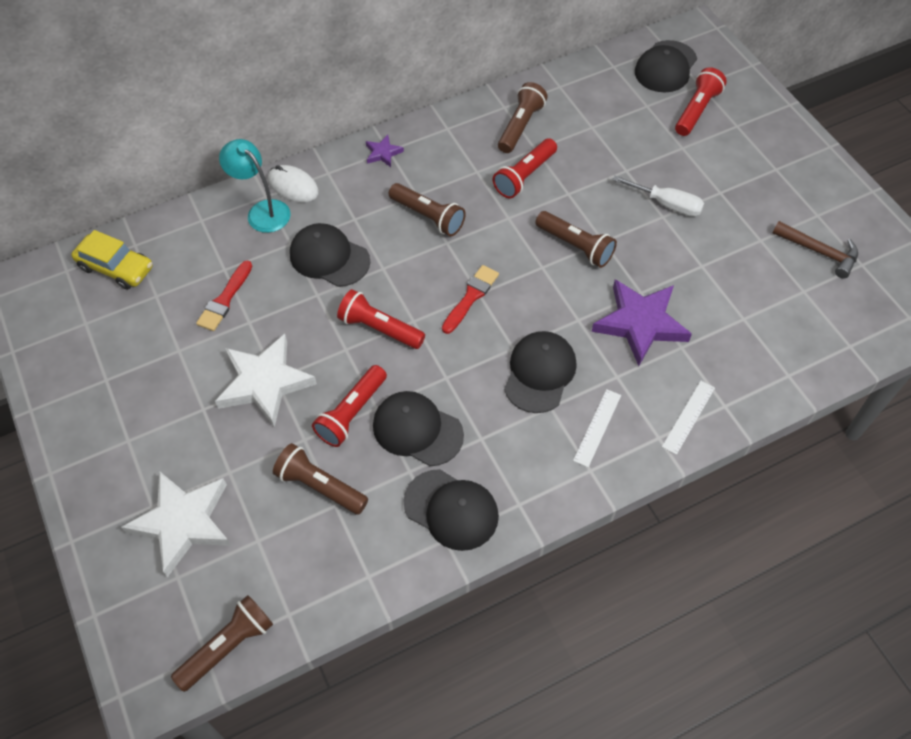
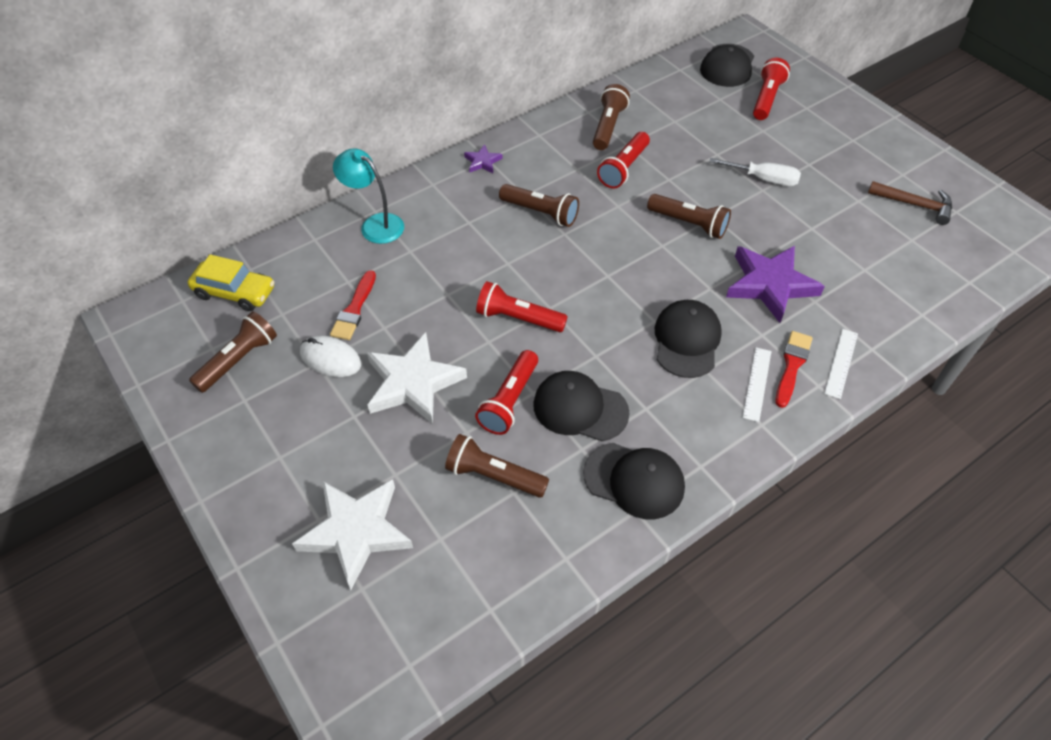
camera: 10 degrees left, 5 degrees down
brown flashlight [171,595,273,692] -> brown flashlight moved to [189,311,277,393]
white mouse [268,165,319,202] -> white mouse moved to [300,336,361,377]
black cap [290,223,370,287] -> none
red brush [442,265,499,334] -> red brush moved to [775,331,813,408]

